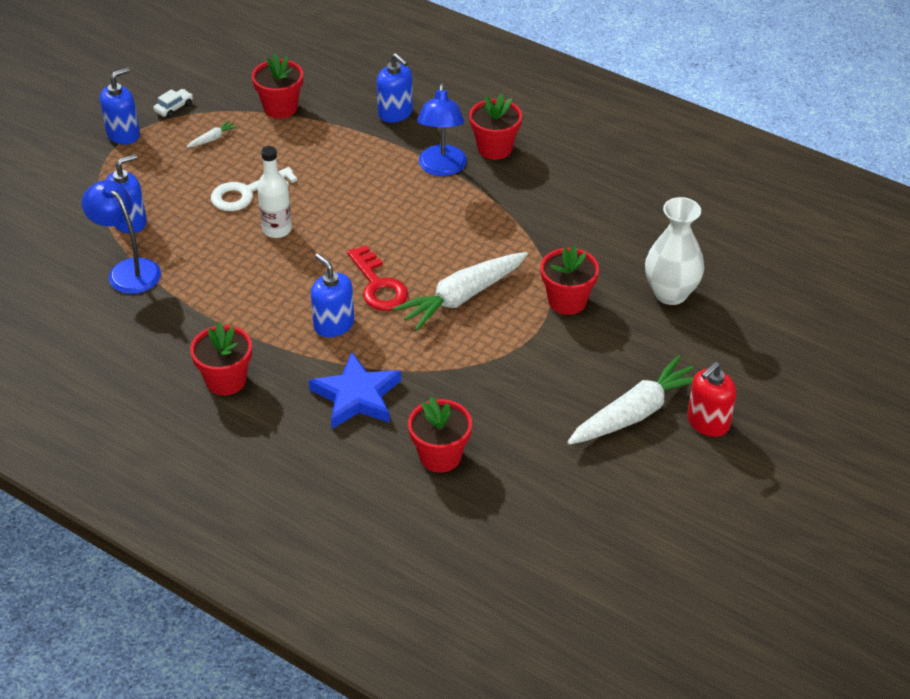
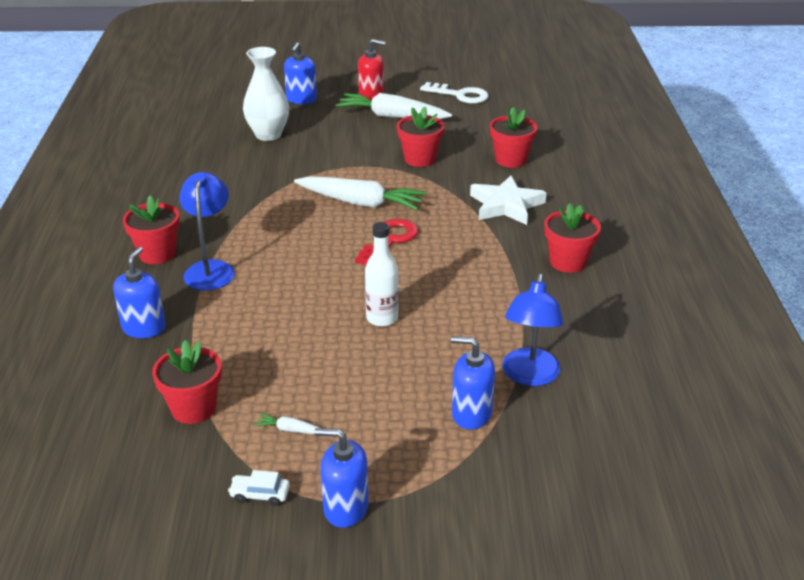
camera: 125 degrees left, 10 degrees down
white key [211,167,297,211] -> white key moved to [420,82,489,104]
blue star [309,352,401,429] -> white star [470,175,547,225]
blue soap dispenser [311,253,354,337] -> blue soap dispenser moved to [284,42,317,104]
blue lamp [417,83,467,176] -> blue lamp turned 60 degrees counterclockwise [179,172,235,291]
red flower pot [541,246,599,315] -> red flower pot moved to [397,107,444,167]

